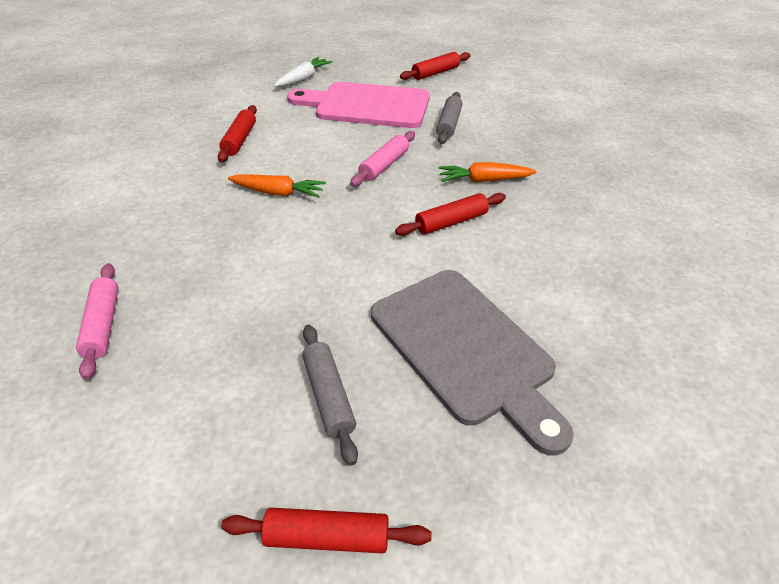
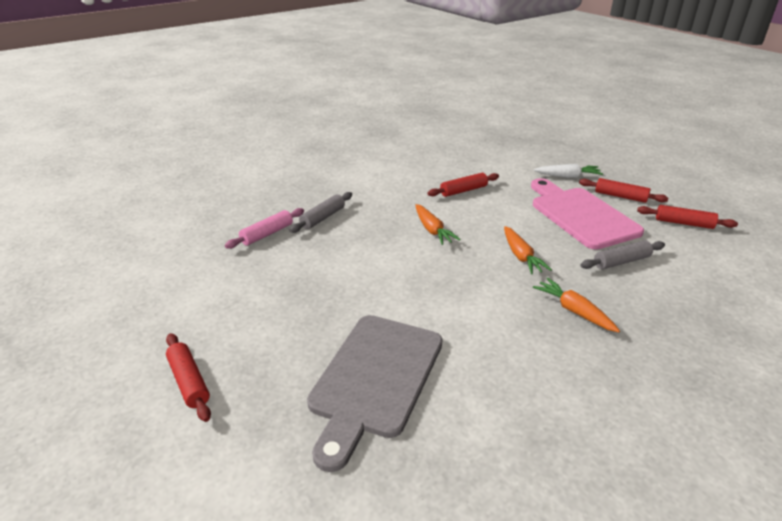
camera: 55 degrees right, 10 degrees down
grey rolling pin [302,325,358,466] -> grey rolling pin moved to [289,192,352,233]
pink rolling pin [350,131,415,187] -> orange carrot [504,226,552,274]
red rolling pin [395,193,506,236] -> red rolling pin moved to [579,178,668,203]

